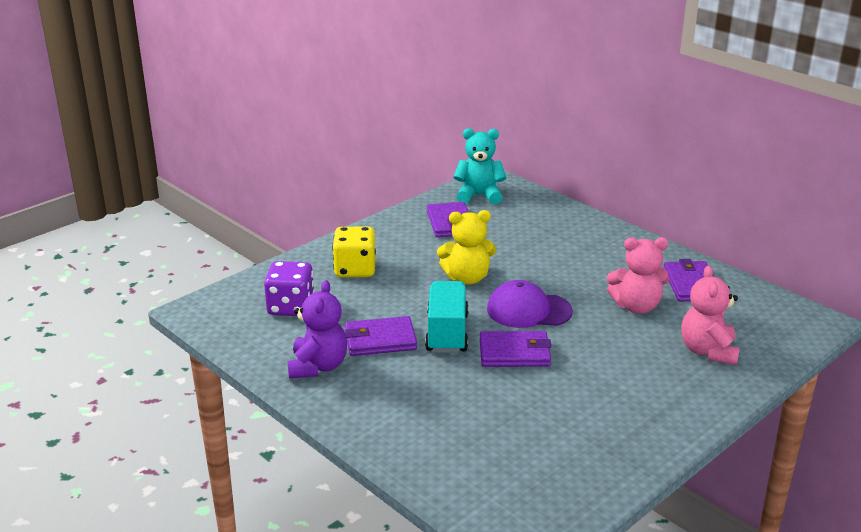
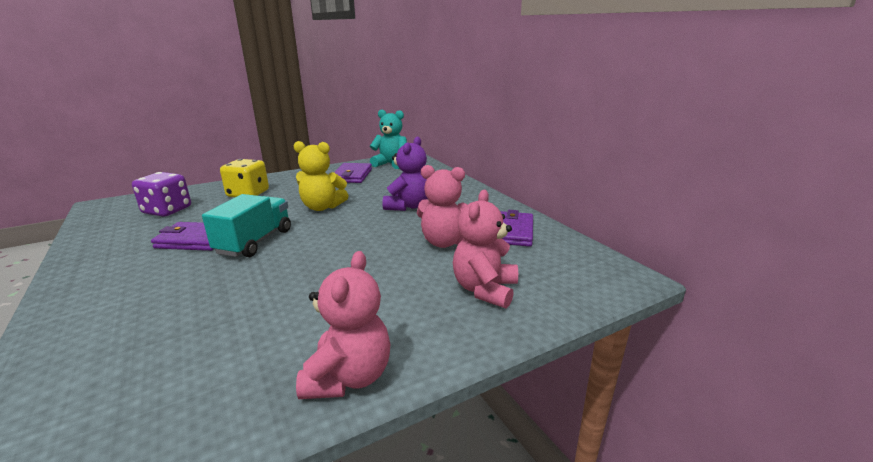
camera: 15 degrees right, 5 degrees down
purple teddy bear [288,280,347,379] -> purple teddy bear moved to [382,137,428,211]
purple wallet [480,331,552,367] -> none
purple cap [487,280,573,328] -> none
none -> pink teddy bear [296,251,391,399]

